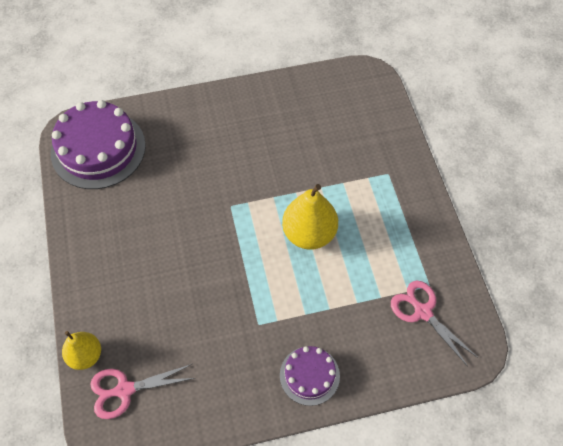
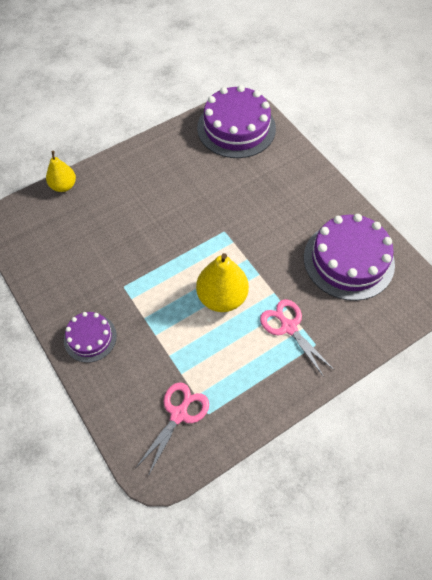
camera: 70 degrees right, 0 degrees up
pink scissors [90,364,195,419] -> pink scissors moved to [260,299,334,377]
none -> purple cake [304,214,395,301]

